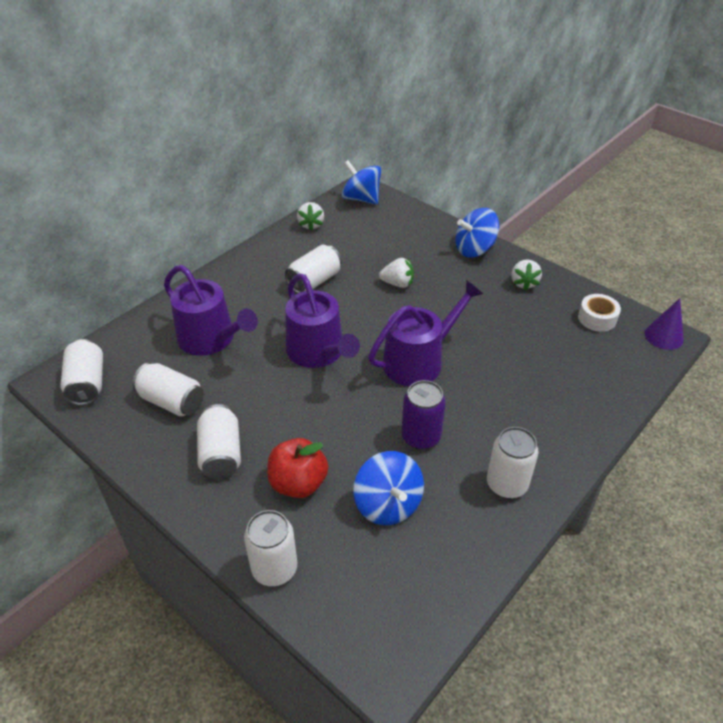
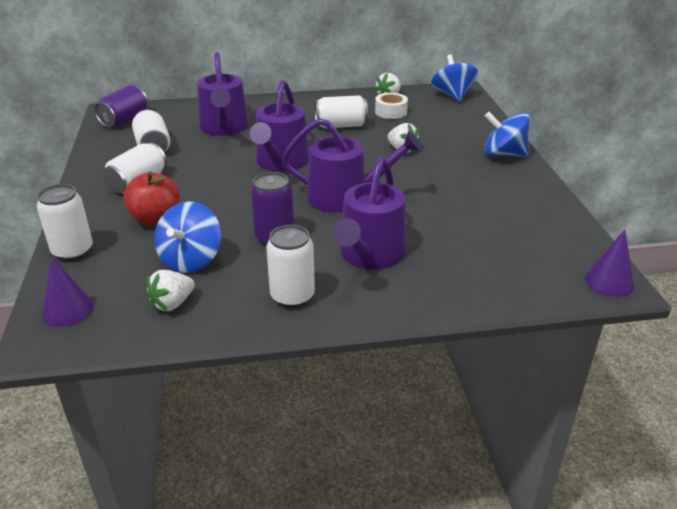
camera: 40 degrees right, 10 degrees down
white can [60,339,103,405] -> purple can [94,85,148,127]
white strawberry [511,259,542,291] -> white strawberry moved to [146,270,195,311]
white tape [578,294,621,332] -> white tape moved to [375,93,408,119]
none -> purple cone [42,256,94,327]
none -> purple watering can [333,158,406,269]

